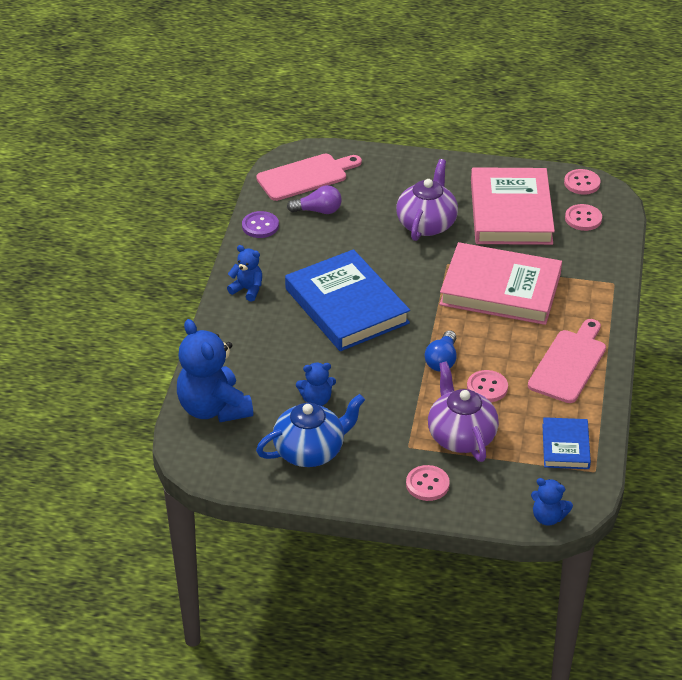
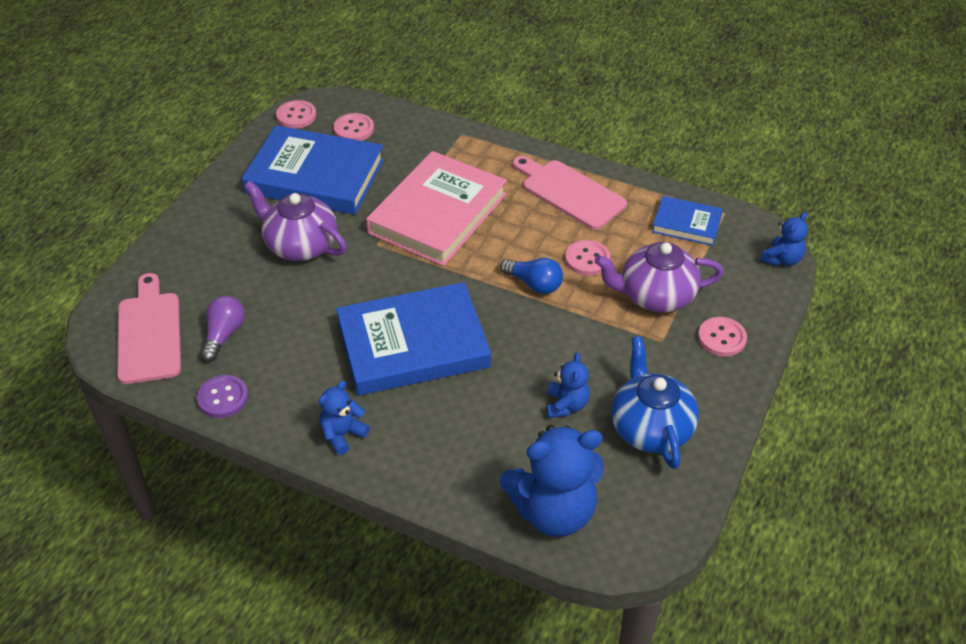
camera: 75 degrees left, 5 degrees up
pink book [471,167,555,245] -> blue book [242,125,384,215]

